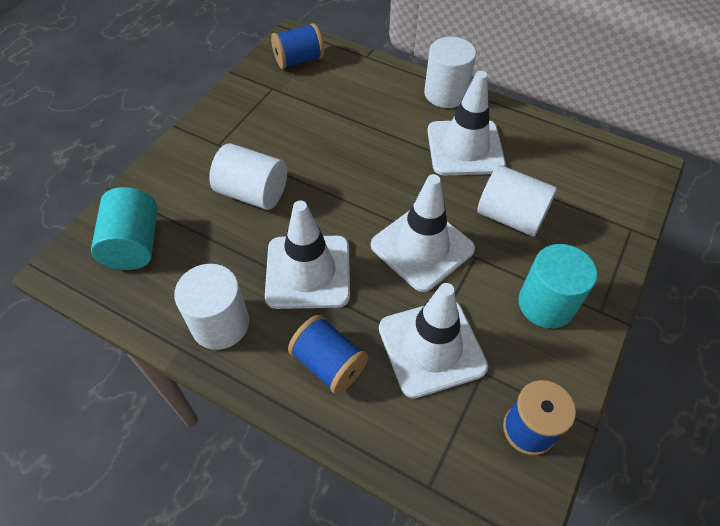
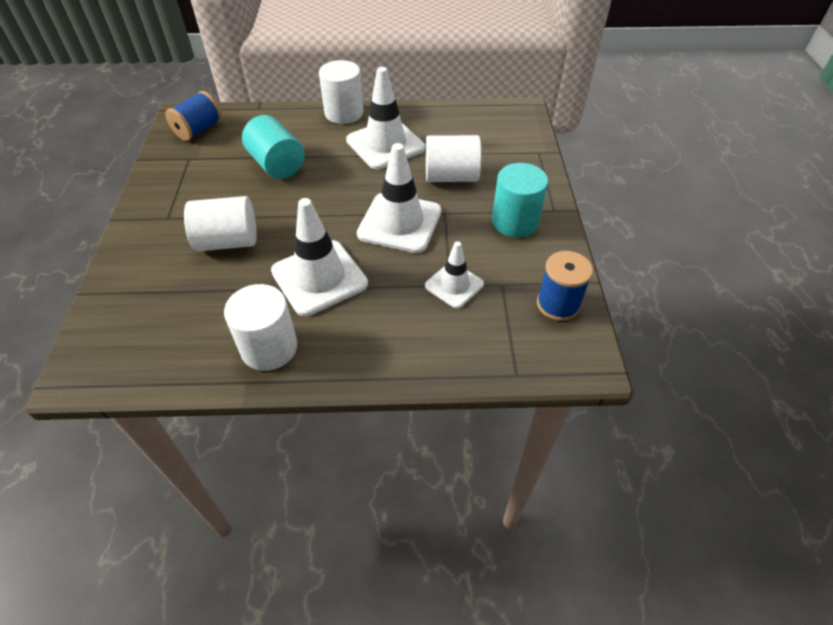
camera: 30 degrees left, 5 degrees down
turquoise cylinder [91,187,158,270] -> turquoise cylinder moved to [242,115,305,179]
blue spool [288,315,368,394] -> none
white traffic cone [379,283,488,398] -> white traffic cone [425,241,484,309], size x0.59

